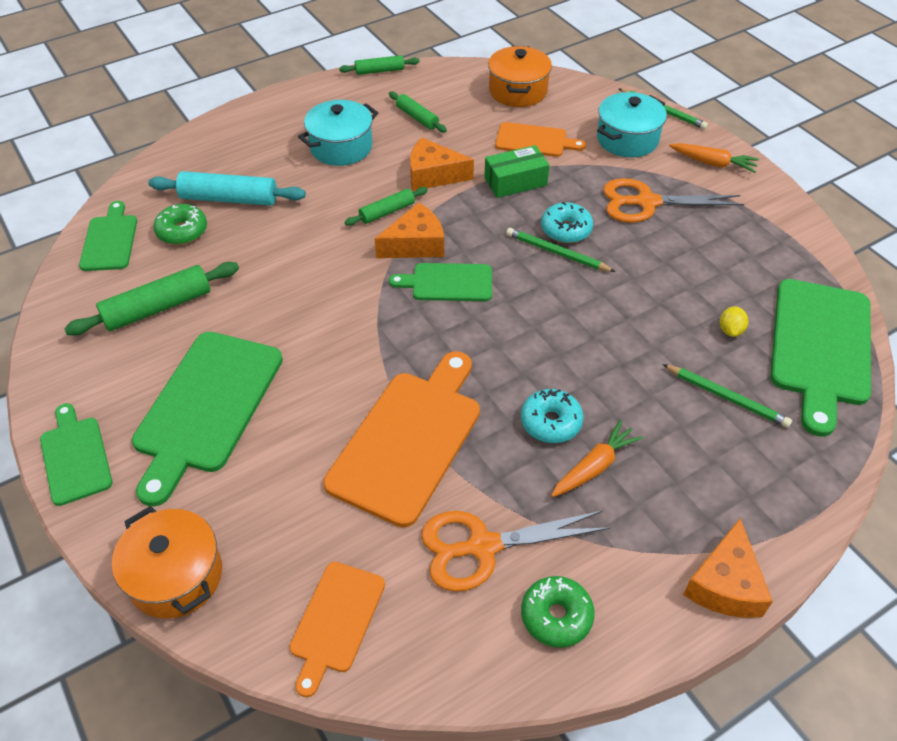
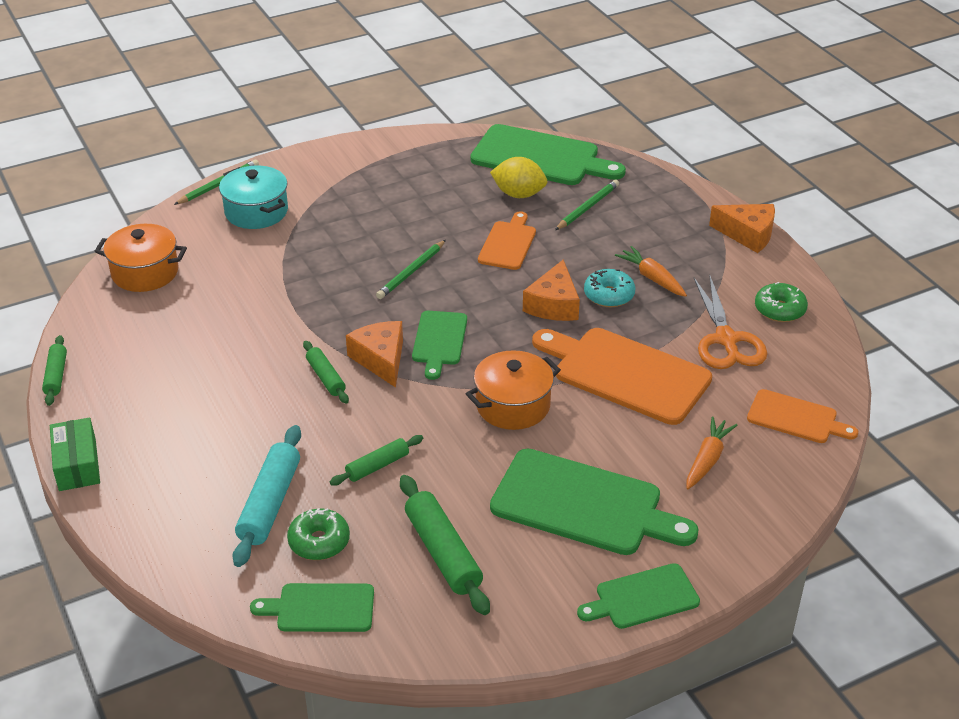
camera: 85 degrees left, 10 degrees down
orange pot [112,506,222,619] -> orange pot moved to [466,350,561,430]
turquoise pot [298,100,378,166] -> none
green rolling pin [389,91,447,133] -> green rolling pin moved to [330,435,423,485]
orange cheese [410,138,474,191] -> orange cheese moved to [523,260,580,321]
green box [484,145,550,198] -> green box moved to [50,417,100,491]
orange cutting board [495,122,586,157] -> orange cutting board moved to [478,211,536,270]
turquoise donut [541,202,593,243] -> none
orange scissors [603,178,744,223] -> none
orange carrot [669,143,759,173] -> orange carrot moved to [687,416,738,489]
yellow lemon [720,306,749,337] -> yellow lemon [490,157,547,198], size x1.83

